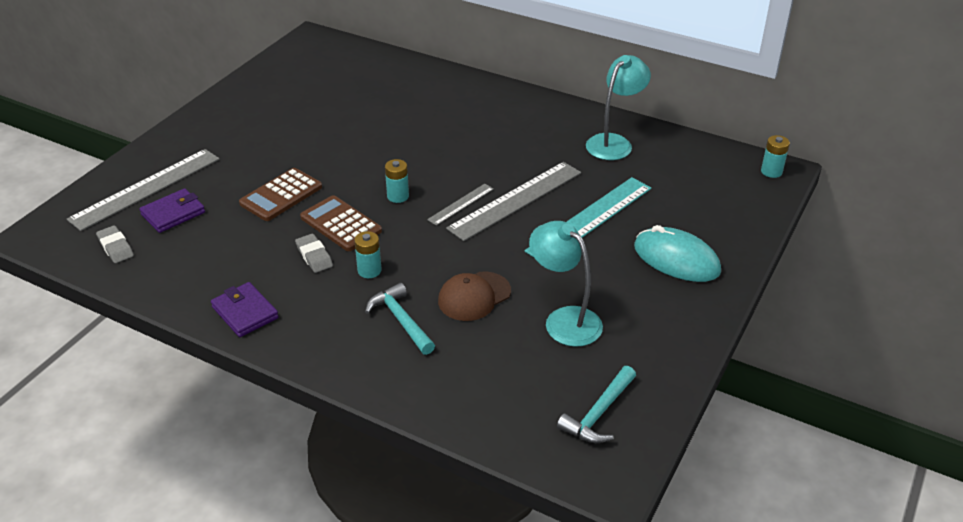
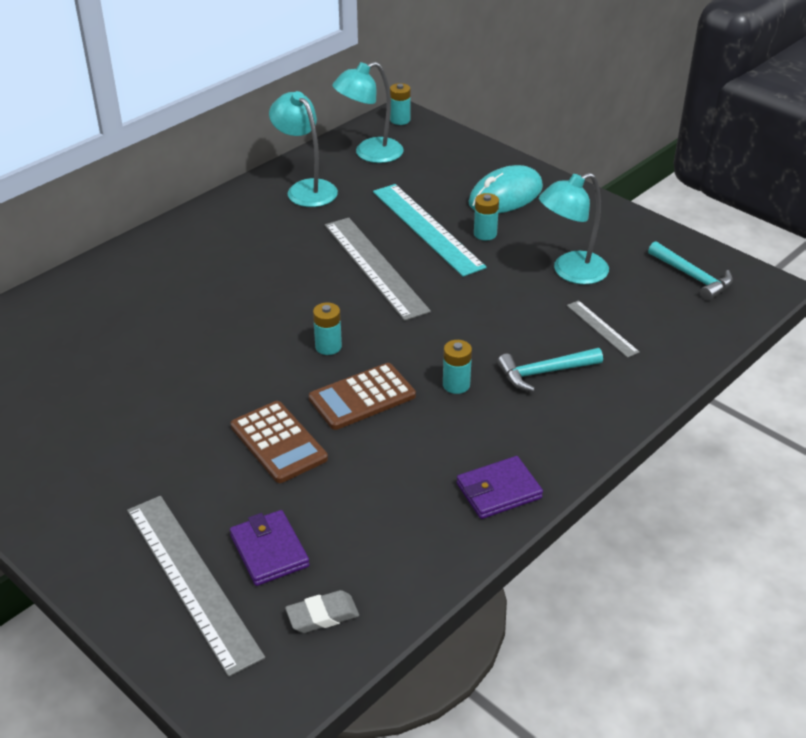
camera: 75 degrees left, 0 degrees up
grey eraser [295,234,333,273] -> none
grey ruler [427,184,494,226] -> grey ruler moved to [567,300,640,358]
brown cap [438,272,511,321] -> none
none -> turquoise lamp [332,62,404,163]
none -> turquoise battery [474,193,499,241]

